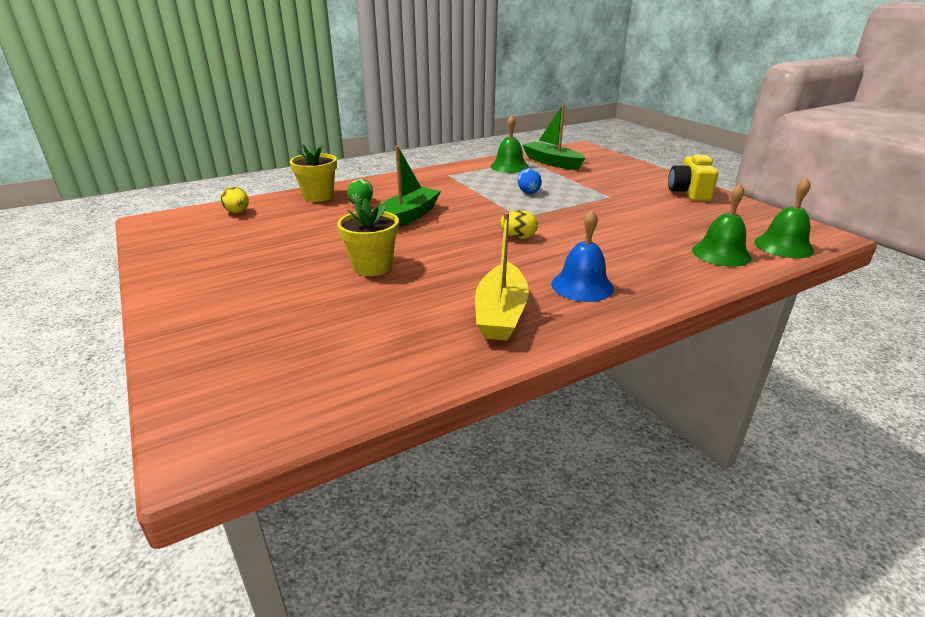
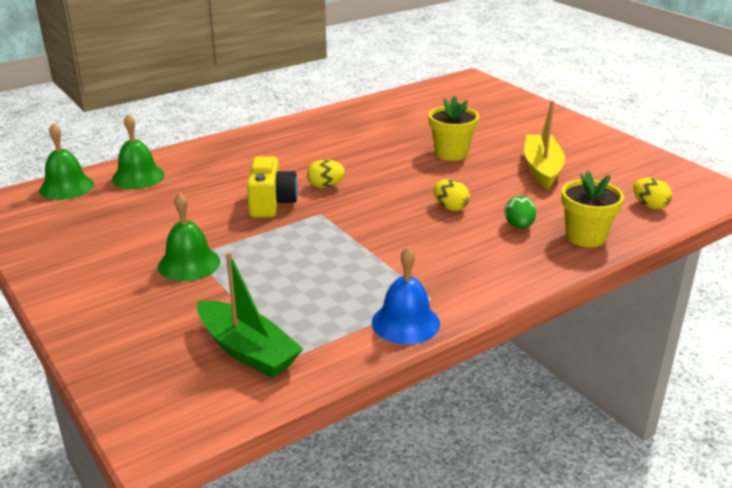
camera: 175 degrees right, 0 degrees up
green boat [378,146,441,227] -> yellow egg [433,179,470,211]
yellow boat [475,212,529,341] -> yellow boat moved to [524,100,565,189]
green bell [490,115,529,173] -> green bell moved to [158,192,220,281]
blue egg [517,168,542,194] -> none
blue bell [551,210,614,302] -> blue bell moved to [372,247,440,344]
yellow camera [668,154,719,201] -> yellow camera moved to [247,156,298,218]

